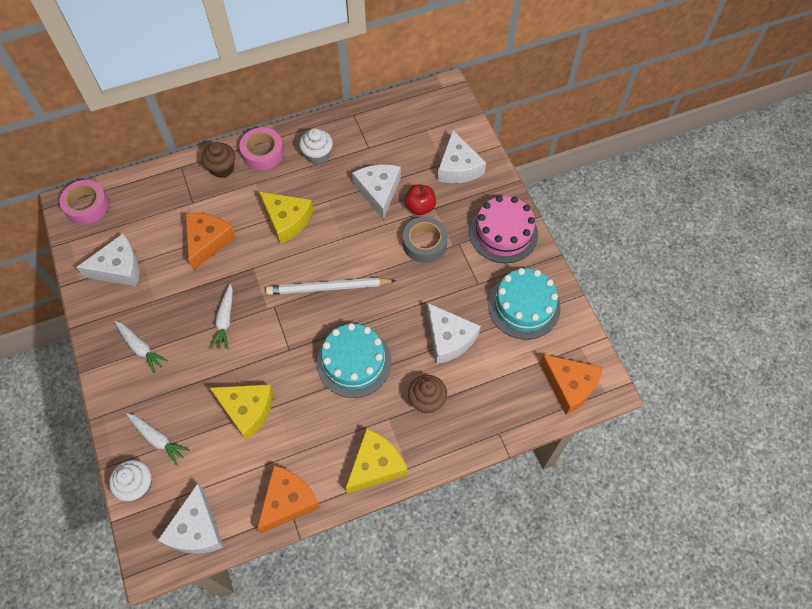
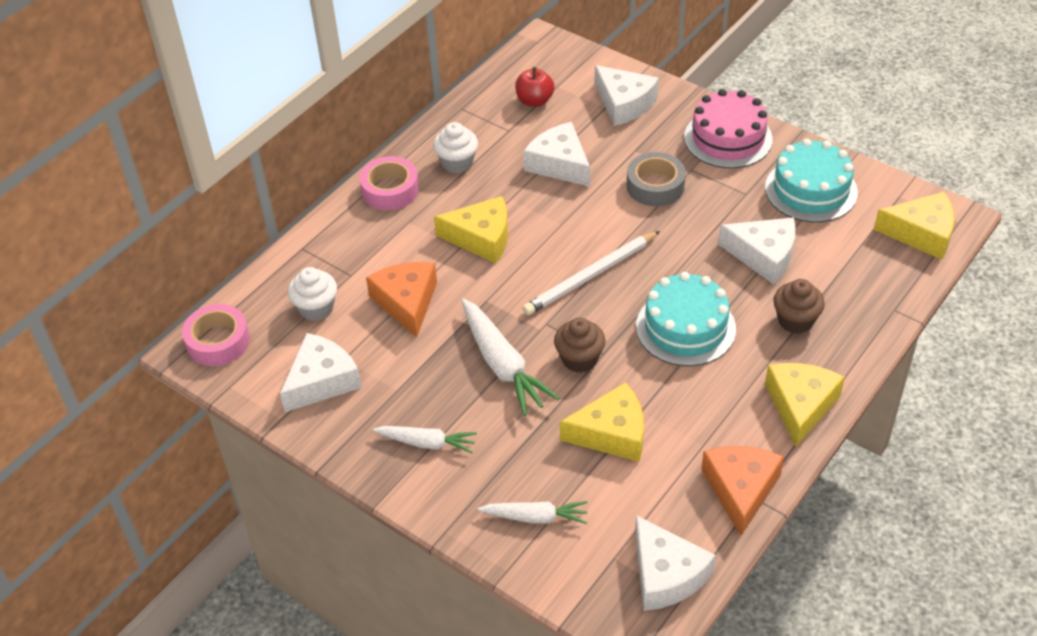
camera: 30 degrees left, 15 degrees down
white cupcake [109,460,151,501] -> white cupcake moved to [288,267,337,321]
brown cupcake [201,142,235,178] -> brown cupcake moved to [554,317,606,373]
white carrot [210,284,233,350] -> white carrot [461,299,559,416], size x1.63
red apple [404,184,436,215] -> red apple moved to [515,67,555,107]
orange cheese [540,354,603,415] -> yellow cheese [874,192,955,260]

